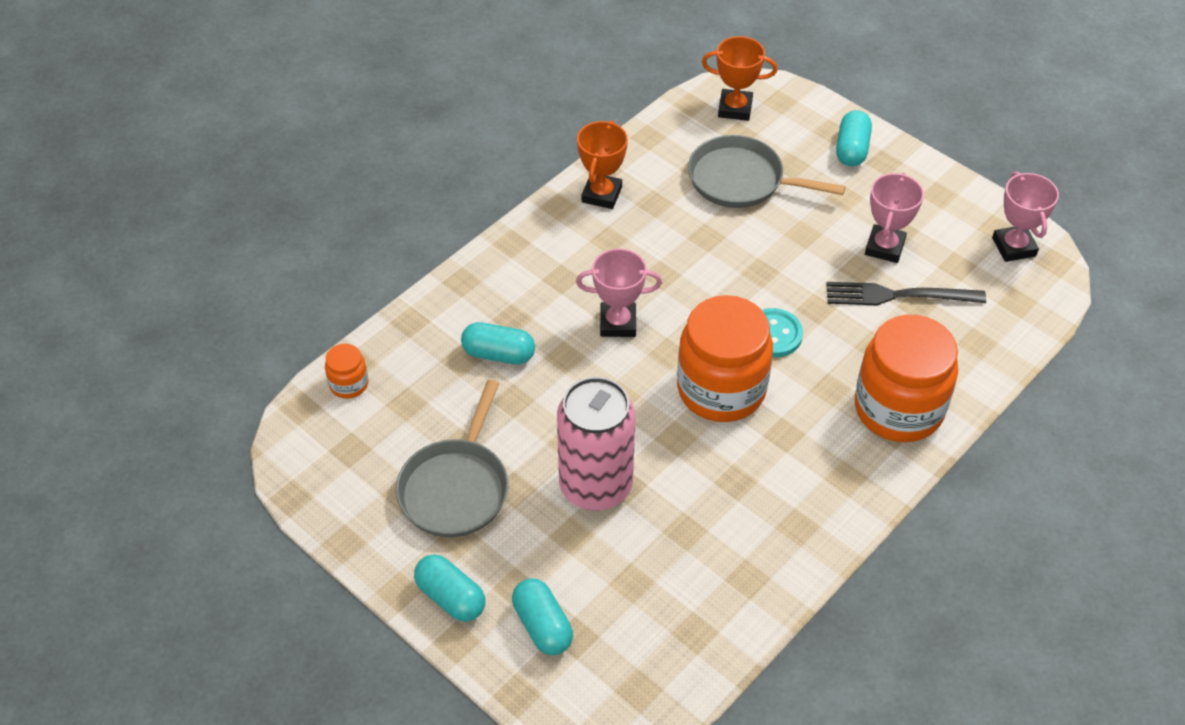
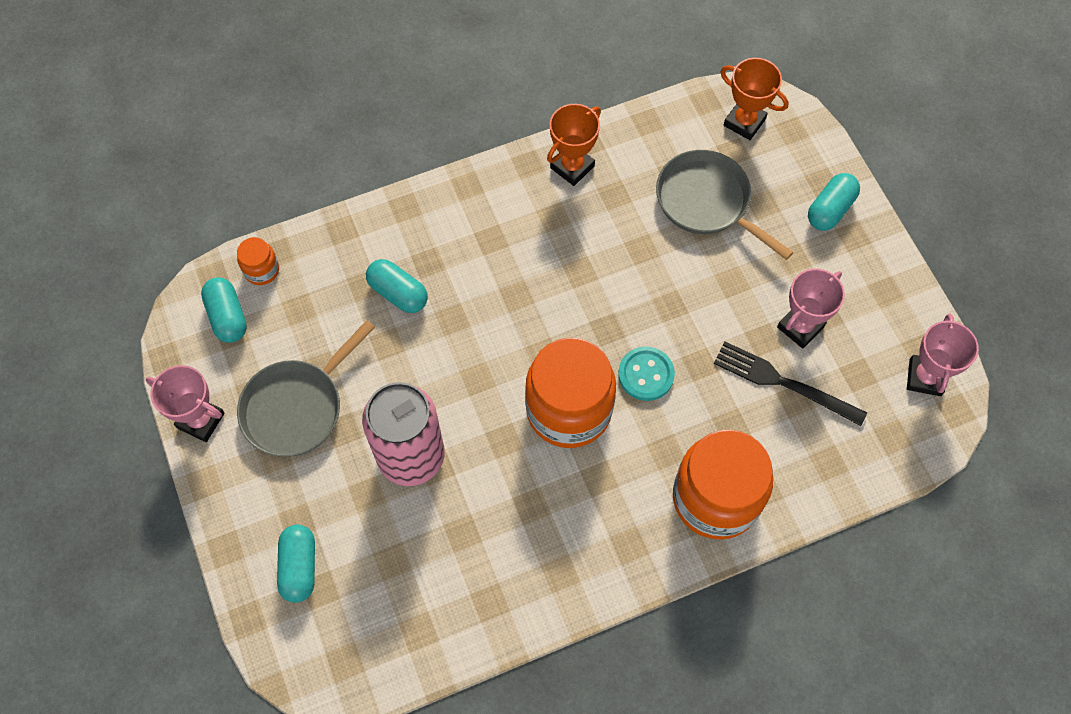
camera: 25 degrees right, 15 degrees up
turquoise capsule [414,554,485,622] -> turquoise capsule moved to [201,277,247,343]
pink trophy [576,249,662,337] -> pink trophy moved to [146,365,225,442]

